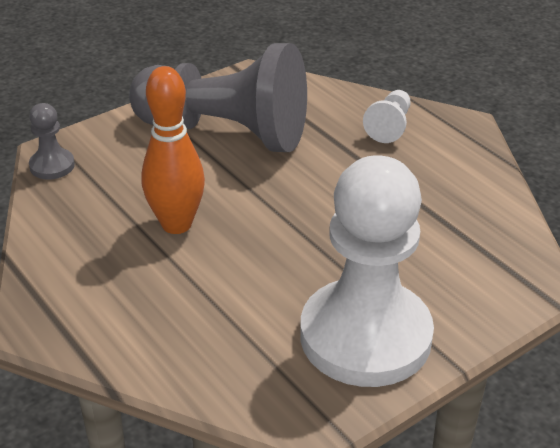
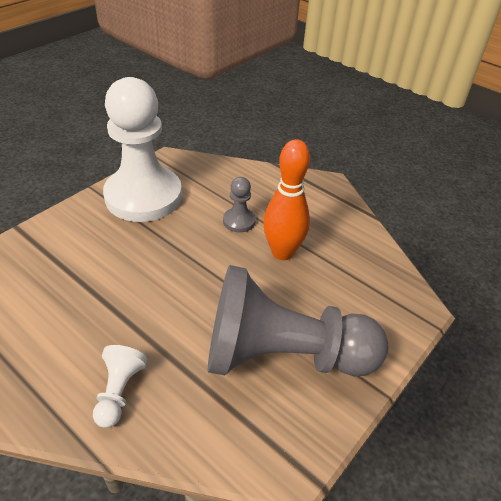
camera: 165 degrees right, 5 degrees up
grey pawn [29,103,75,180] -> grey pawn moved to [223,177,256,233]

